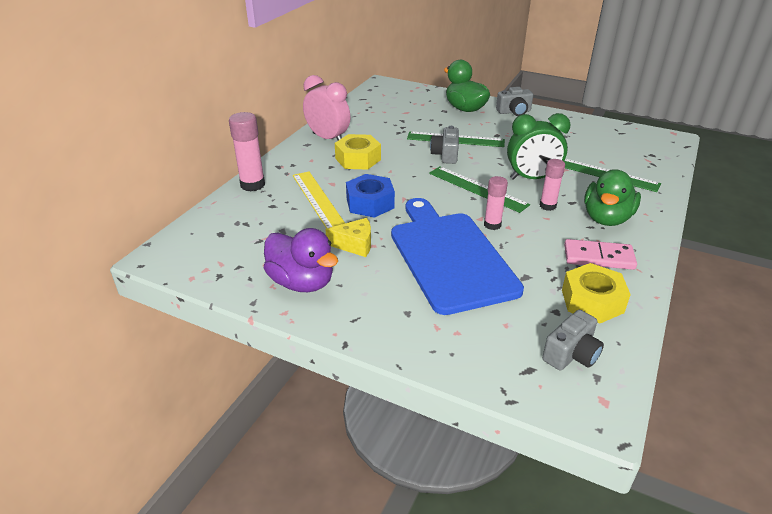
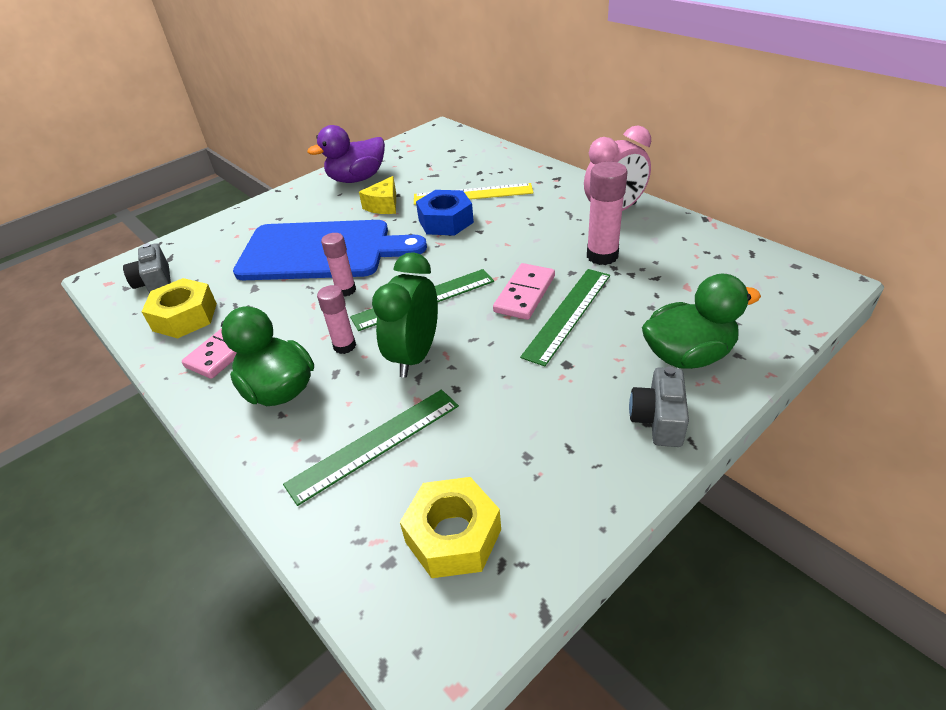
camera: 115 degrees right, 5 degrees up
pink glue stick [229,112,265,191] -> pink glue stick moved to [587,161,628,265]
yellow nut [335,134,381,170] -> yellow nut moved to [400,477,501,578]
grey camera [430,126,459,164] -> pink domino [493,263,555,320]

